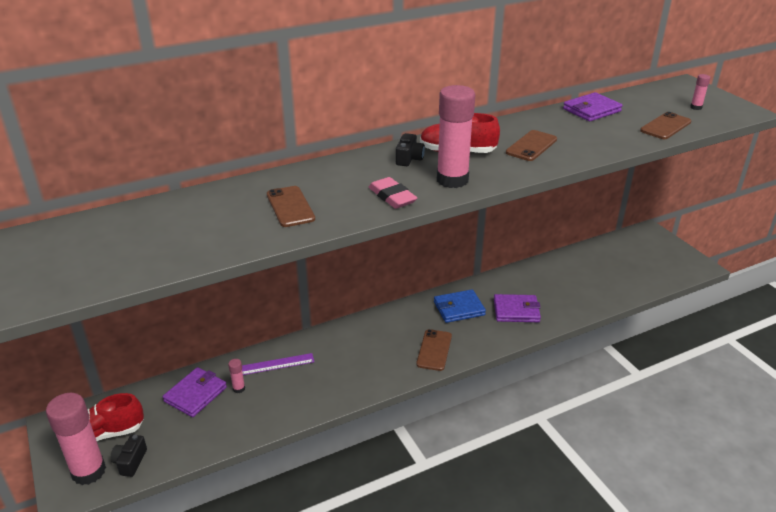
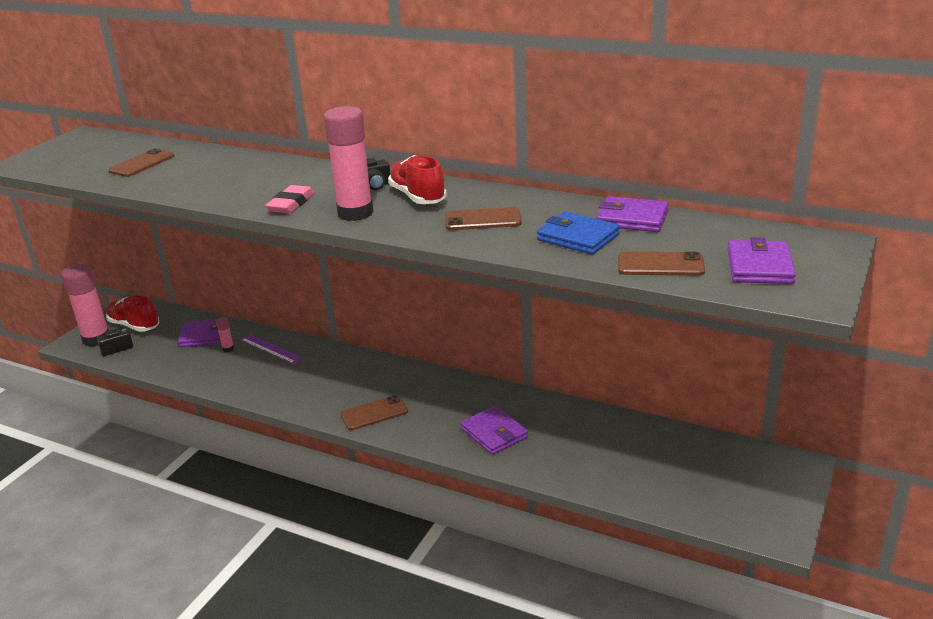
camera: 55 degrees right, 5 degrees down
brown phone [267,186,315,227] -> brown phone moved to [108,148,174,177]
blue wallet [434,289,486,323] -> blue wallet moved to [537,211,620,255]
pink glue stick [690,74,711,110] -> purple wallet [728,237,796,284]

